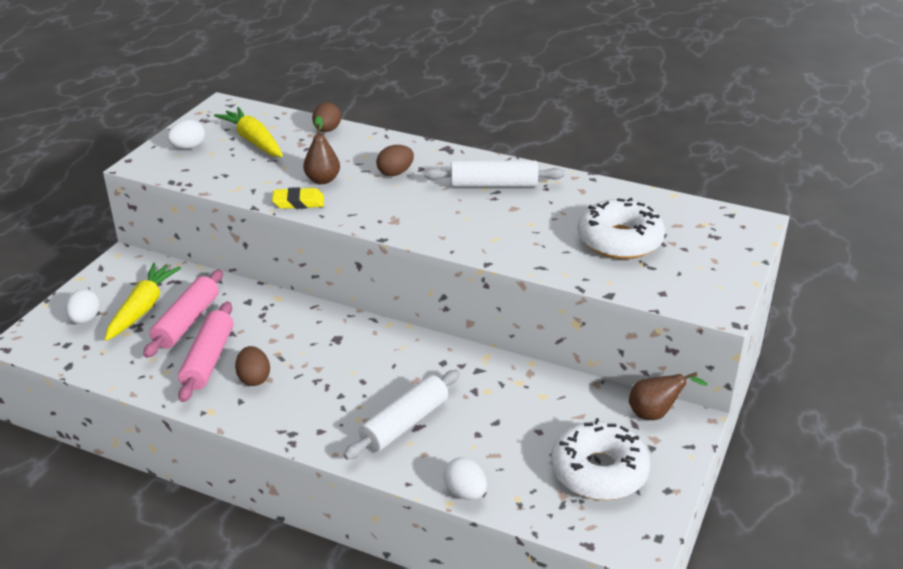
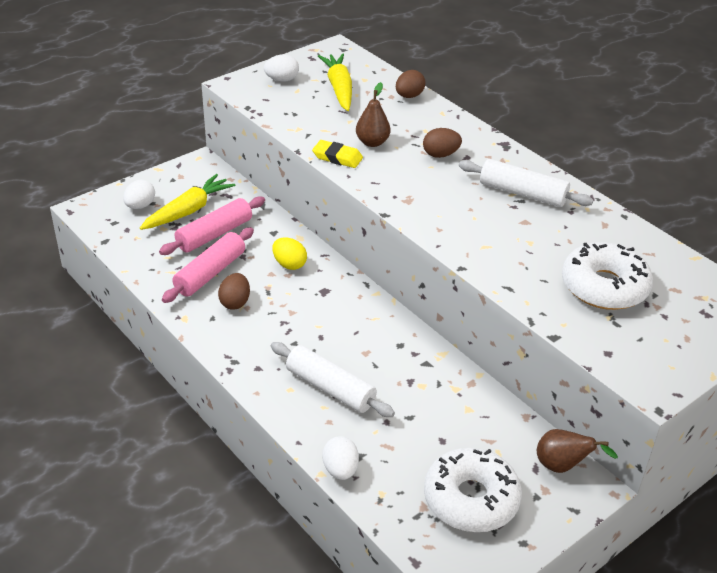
camera: 25 degrees right, 5 degrees up
white rolling pin [344,370,460,460] -> white rolling pin turned 60 degrees clockwise [271,342,395,417]
none -> yellow egg [272,237,307,270]

